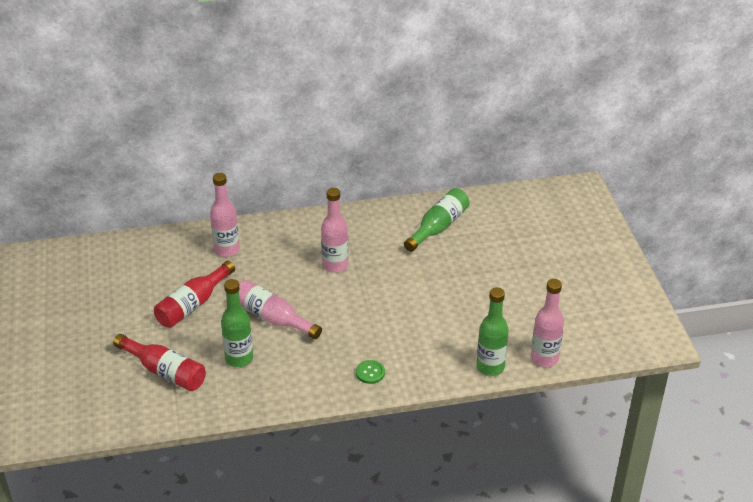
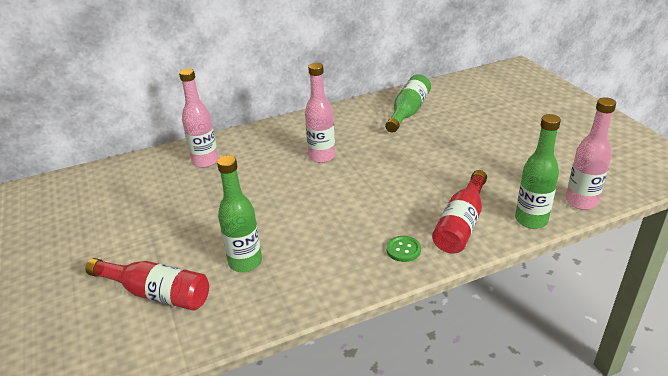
camera: 10 degrees left, 5 degrees down
red bottle [154,261,235,328] -> red bottle moved to [432,170,487,254]
pink bottle [239,280,322,339] -> none

